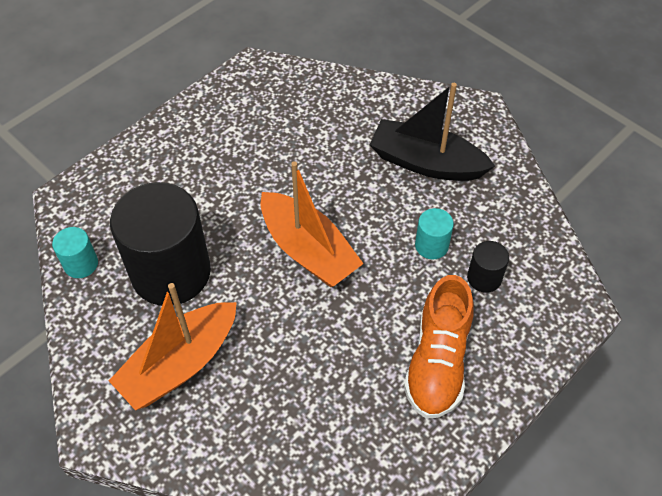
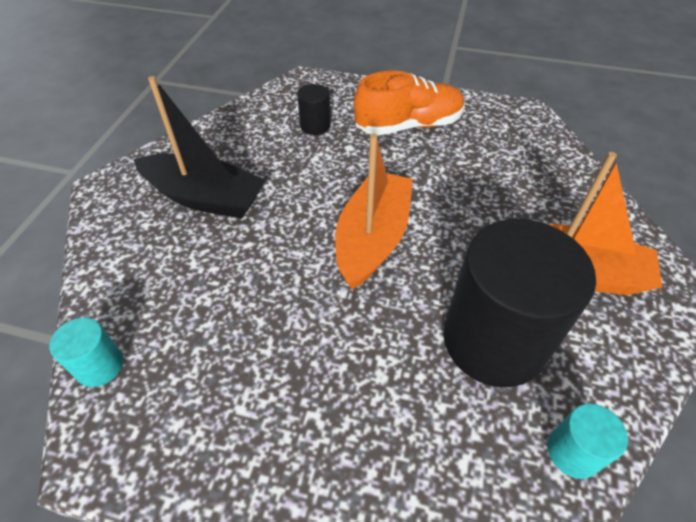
camera: 120 degrees left, 5 degrees down
black boat [369,83,495,181] -> black boat turned 60 degrees counterclockwise [134,76,265,219]
turquoise cylinder [415,208,454,259] -> turquoise cylinder moved to [49,317,123,387]

